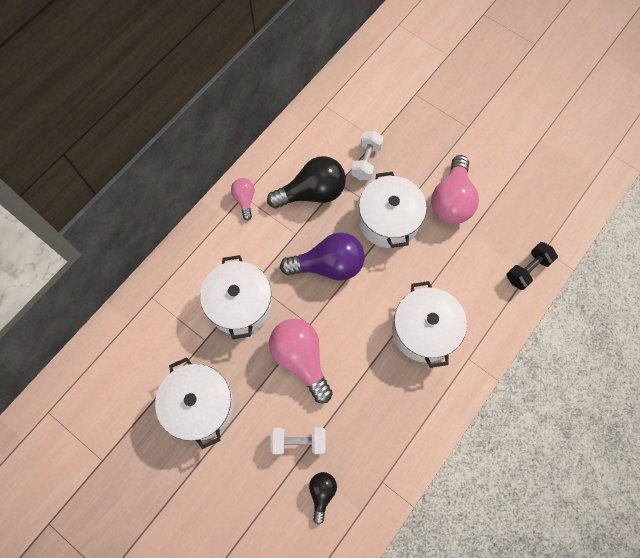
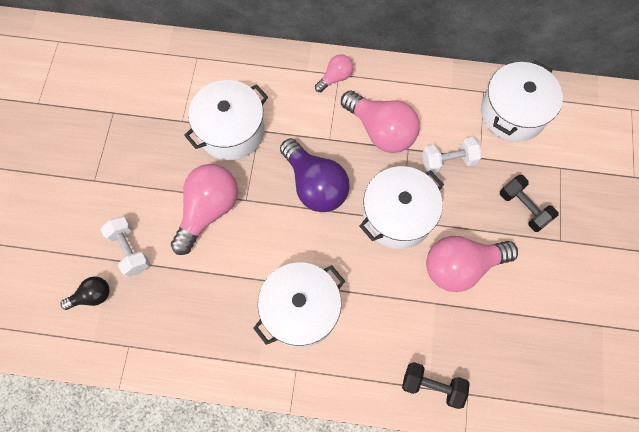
camera: 60 degrees right, 0 degrees up
white pot [155,357,234,449] -> white pot moved to [481,61,563,142]
black light bulb [267,156,346,209] -> pink light bulb [341,91,420,153]
none -> black dumbbell [500,175,558,232]

